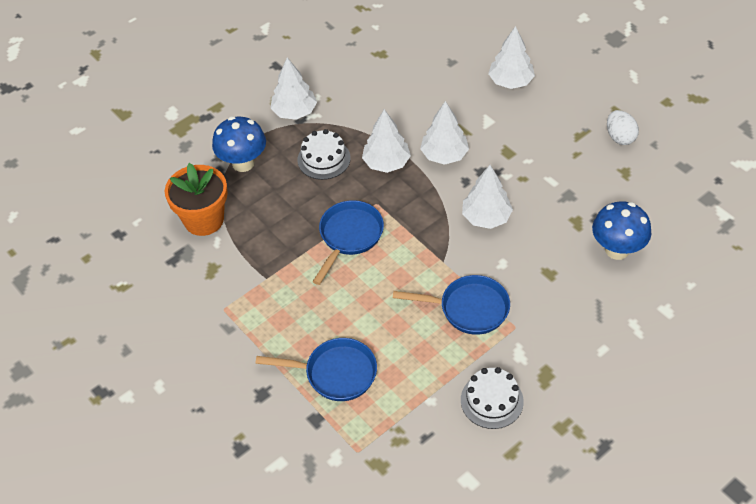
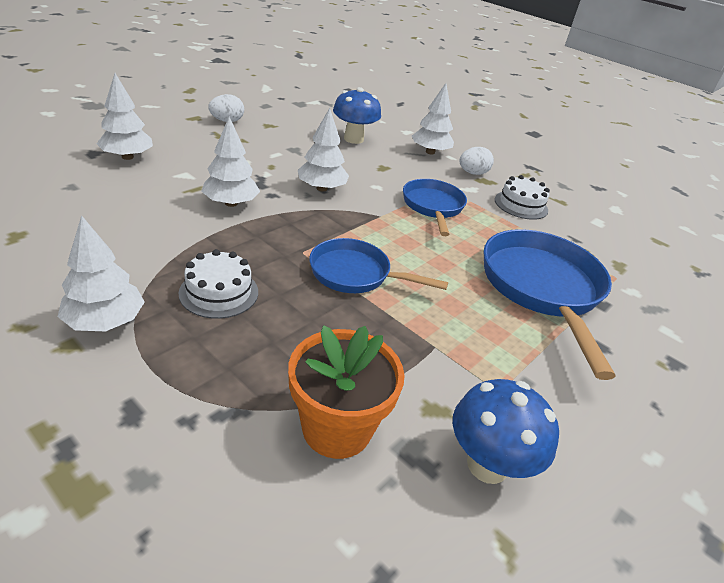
camera: 105 degrees left, 15 degrees down
blue mushroom [212,116,266,172] -> blue mushroom moved to [453,379,559,484]
blue pan [255,338,377,401] -> blue pan [484,229,616,380], size x1.64
white tree [362,109,411,173] -> white tree moved to [412,83,454,154]
none -> white egg [460,147,494,175]

